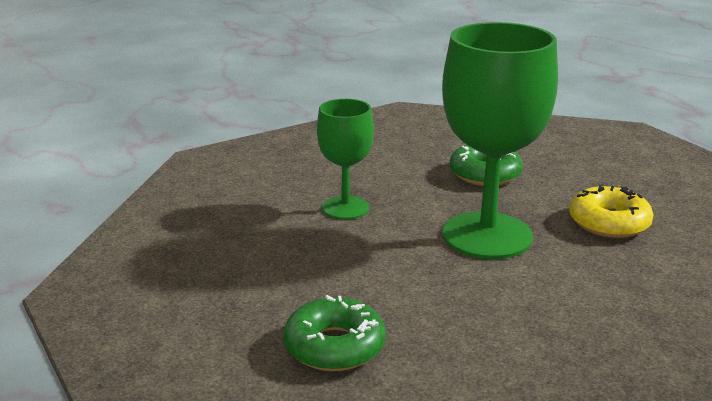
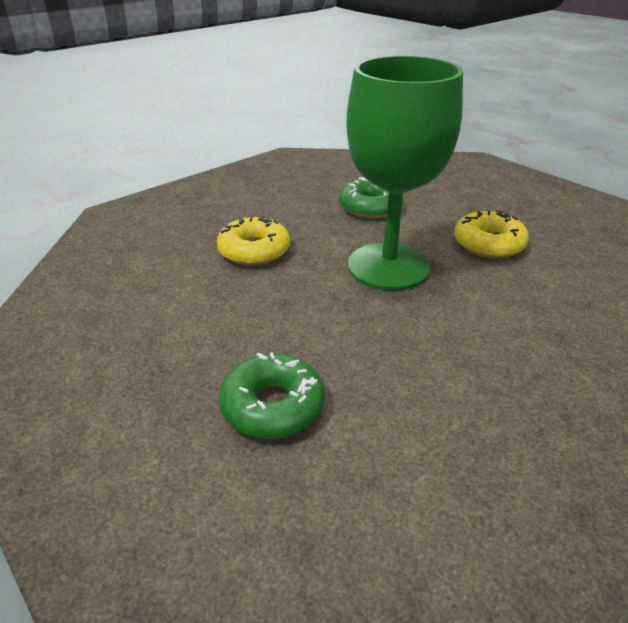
camera: 10 degrees left, 10 degrees up
green goblet [317,99,374,220] -> yellow donut [217,215,290,266]

